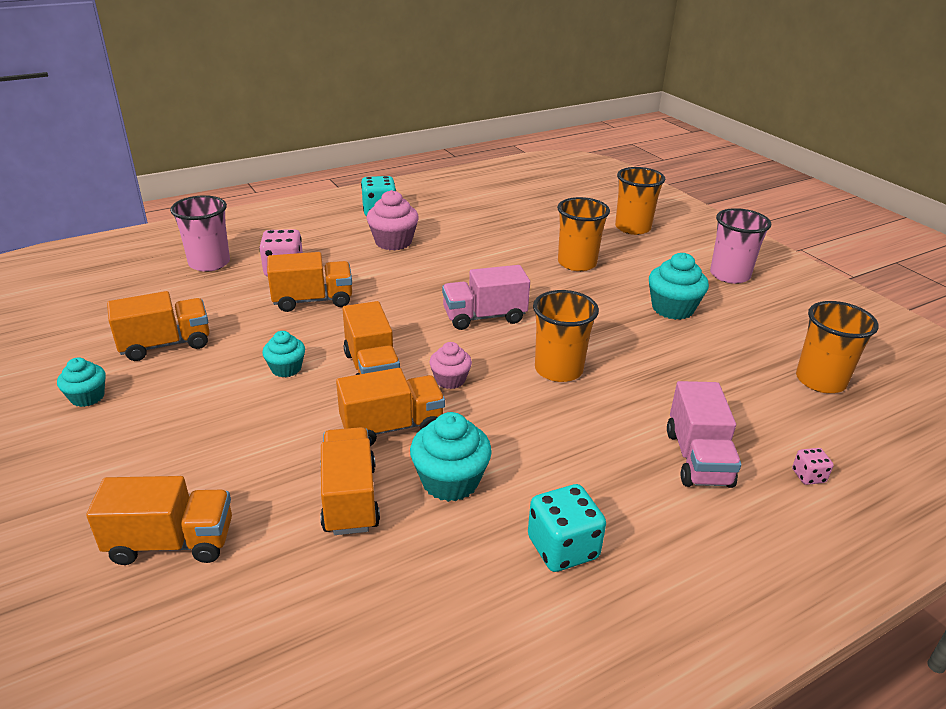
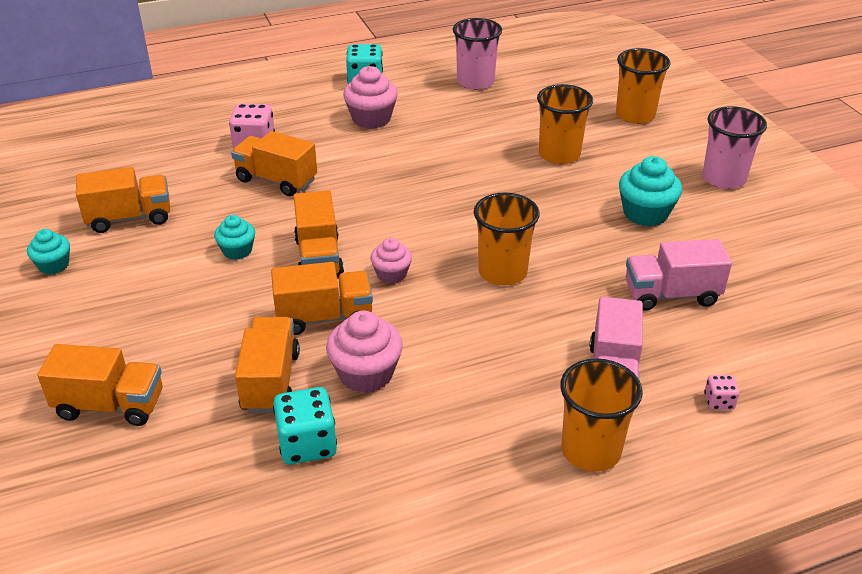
camera: 10 degrees right, 5 degrees up
pink cup [170,195,230,272] -> pink cup moved to [453,18,502,90]
orange truck [267,252,352,312] -> orange truck turned 150 degrees counterclockwise [231,131,317,196]
turquoise cupcake [410,412,492,502] -> pink cupcake [326,311,403,393]
pink truck [442,265,530,330] -> pink truck moved to [626,239,732,311]
turquoise dice [528,484,606,572] -> turquoise dice moved to [273,387,337,464]
orange cup [796,301,879,393] -> orange cup moved to [560,358,643,472]

